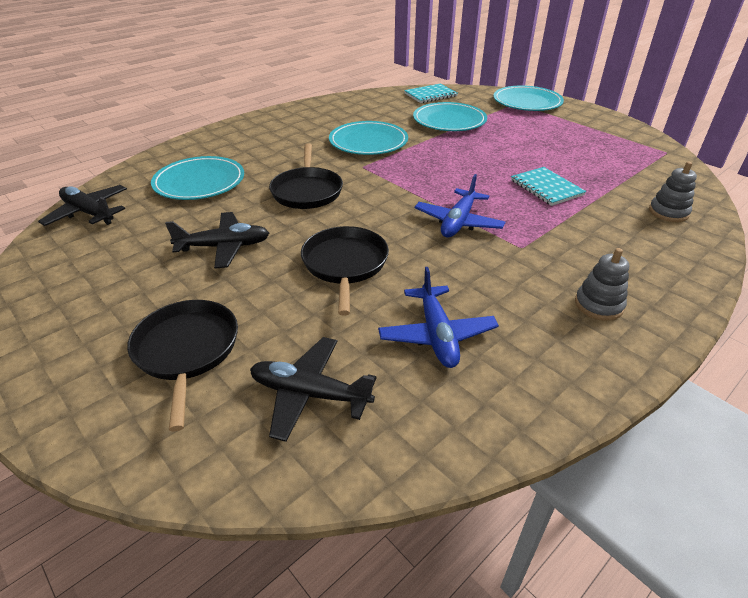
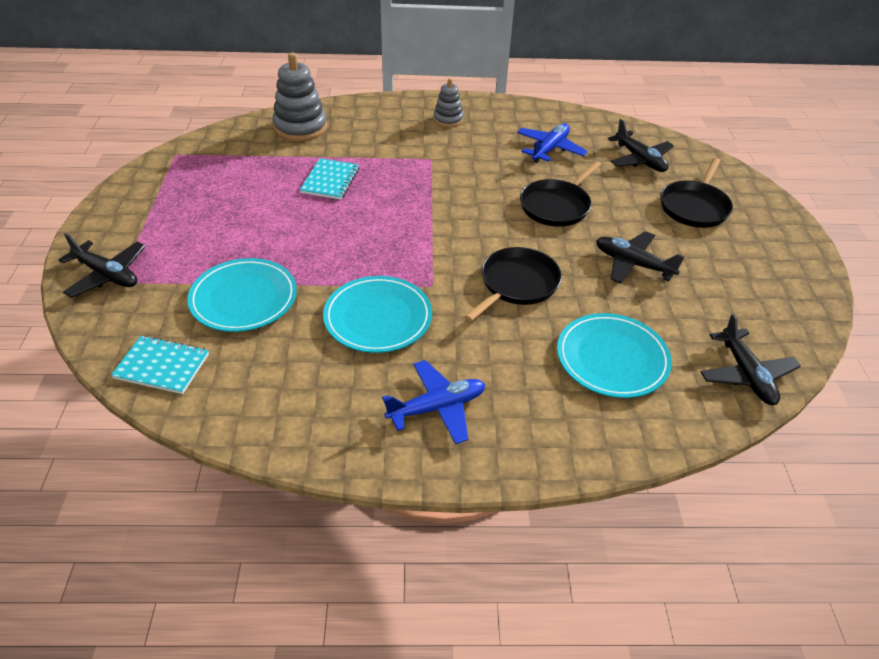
camera: 140 degrees left, 5 degrees up
blue plane [415,174,506,237] -> blue plane moved to [382,360,485,444]
turquoise plate [493,85,564,111] -> black plane [59,233,146,298]
grey stacking toy [649,162,697,222] -> grey stacking toy [273,52,327,141], size x1.73

